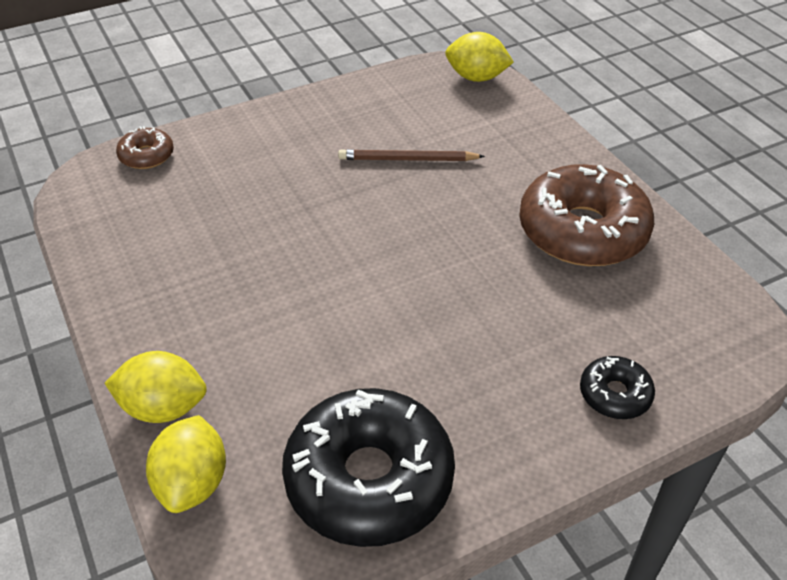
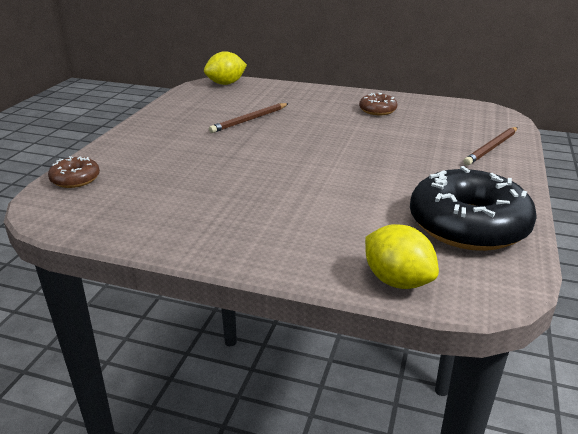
camera: 45 degrees left, 15 degrees down
yellow lemon [104,351,207,423] -> none
brown donut [519,164,654,266] -> brown donut [359,93,398,115], size x0.47
black donut [580,356,655,419] -> brown pencil [463,127,518,165]

